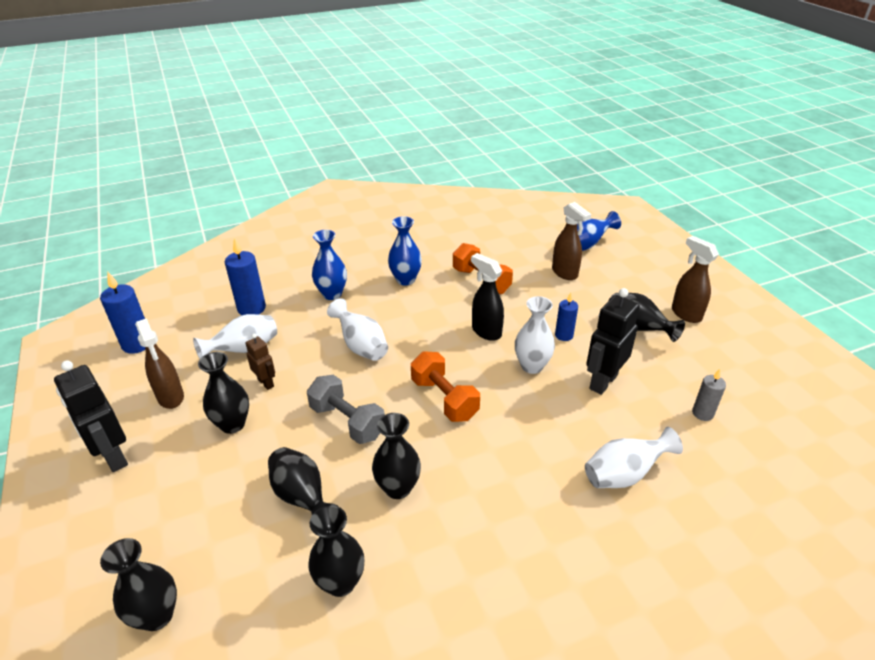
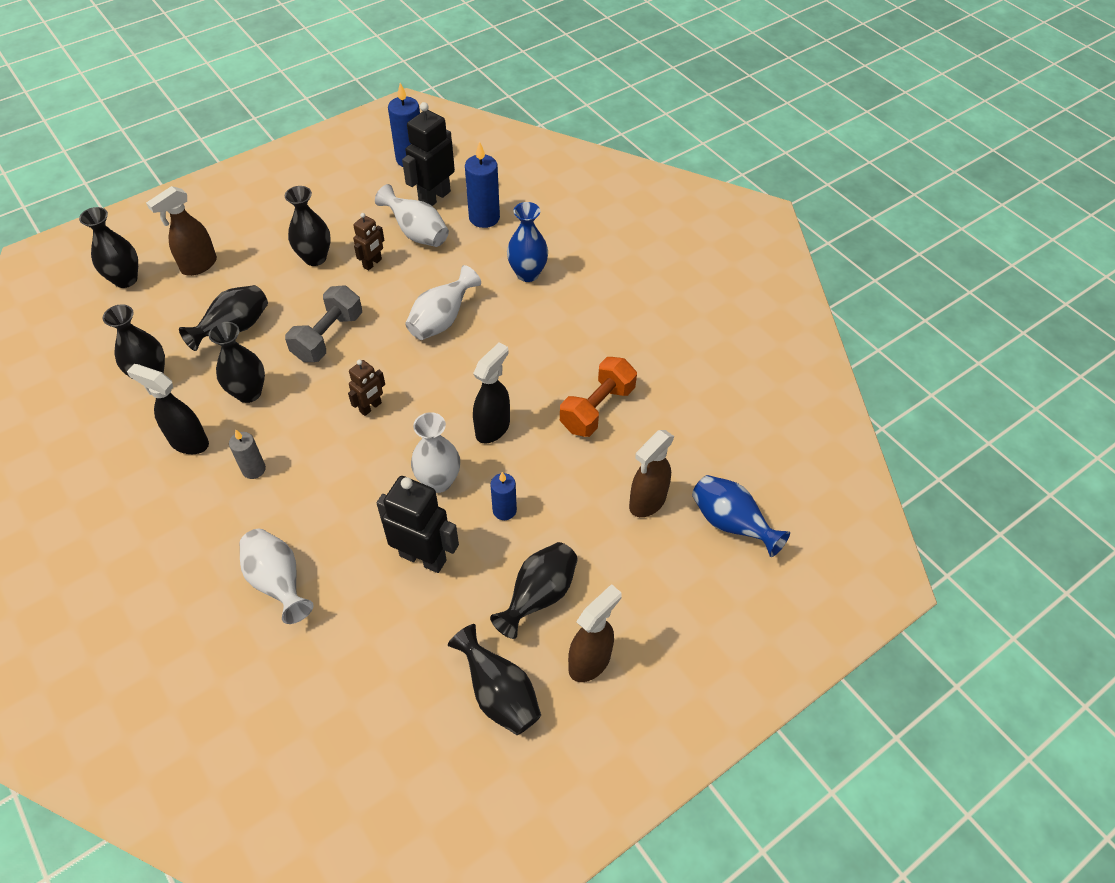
camera: 75 degrees right, 15 degrees up
black robot [54,361,128,472] -> black robot moved to [402,102,455,206]
brown spray bottle [135,318,184,409] -> brown spray bottle moved to [146,186,217,276]
blue vase [388,216,422,286] -> none
orange dumbbell [411,351,480,422] -> brown robot [348,360,385,416]
grey candle [692,369,726,421] -> grey candle moved to [229,429,266,479]
none -> black spray bottle [127,364,209,454]
none -> black vase [448,624,541,735]

